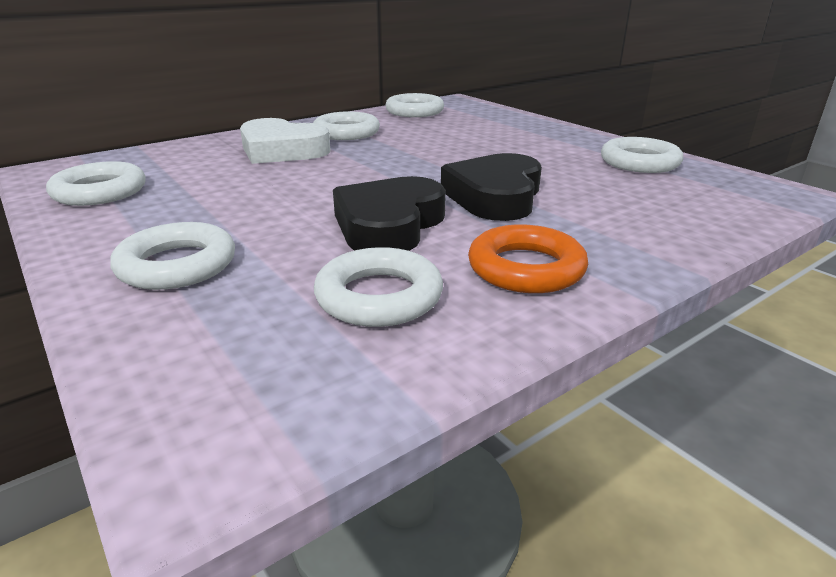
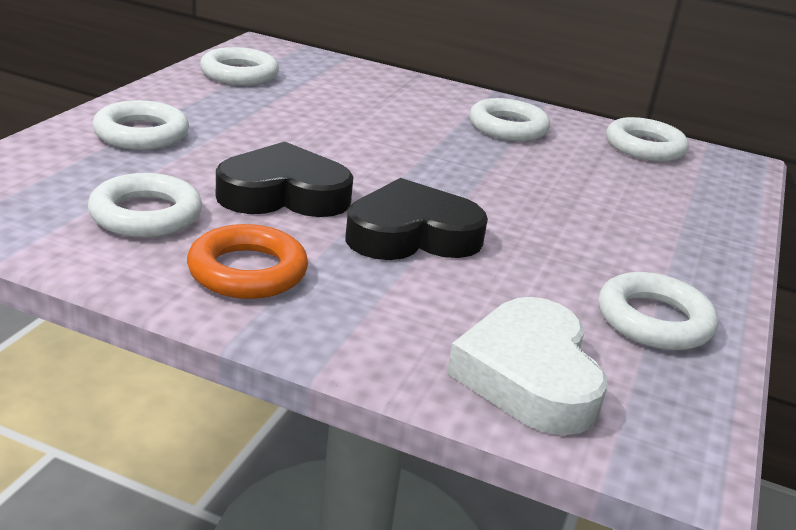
camera: 55 degrees right, 0 degrees up
white heart [240,118,330,164] -> white heart moved to [447,297,608,435]

